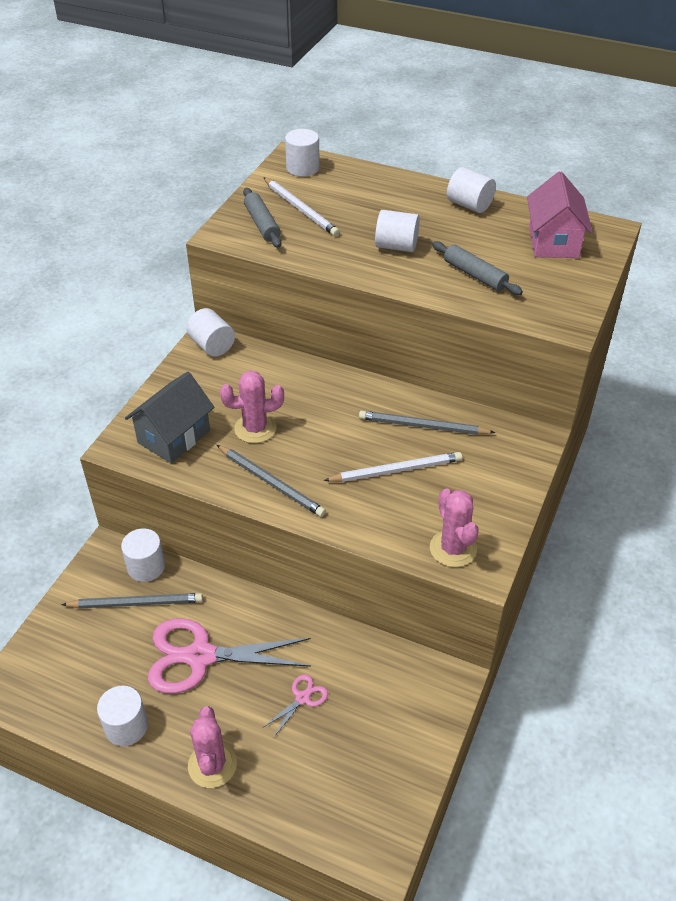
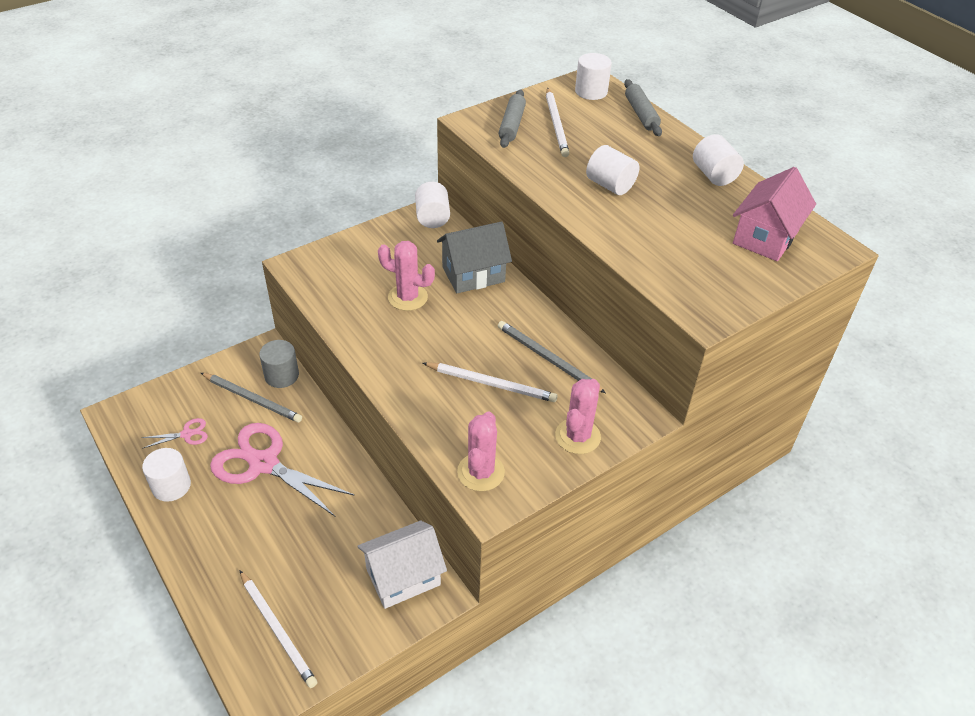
camera: 30 degrees right, 0 degrees up
white cylinder [121,528,165,582] -> grey cylinder [259,340,299,388]
grey house [125,372,215,463] -> grey house moved to [437,221,512,293]
pink cactus [188,706,237,788] -> pink cactus moved to [555,379,601,454]
grey pencil [217,445,326,517] -> none
pink scissors [262,674,328,737] -> pink scissors moved to [141,418,208,448]
grey rolling pin [432,241,523,295] -> grey rolling pin moved to [624,79,662,136]
none -> white pencil [239,570,317,688]
none -> white house [358,520,447,609]

